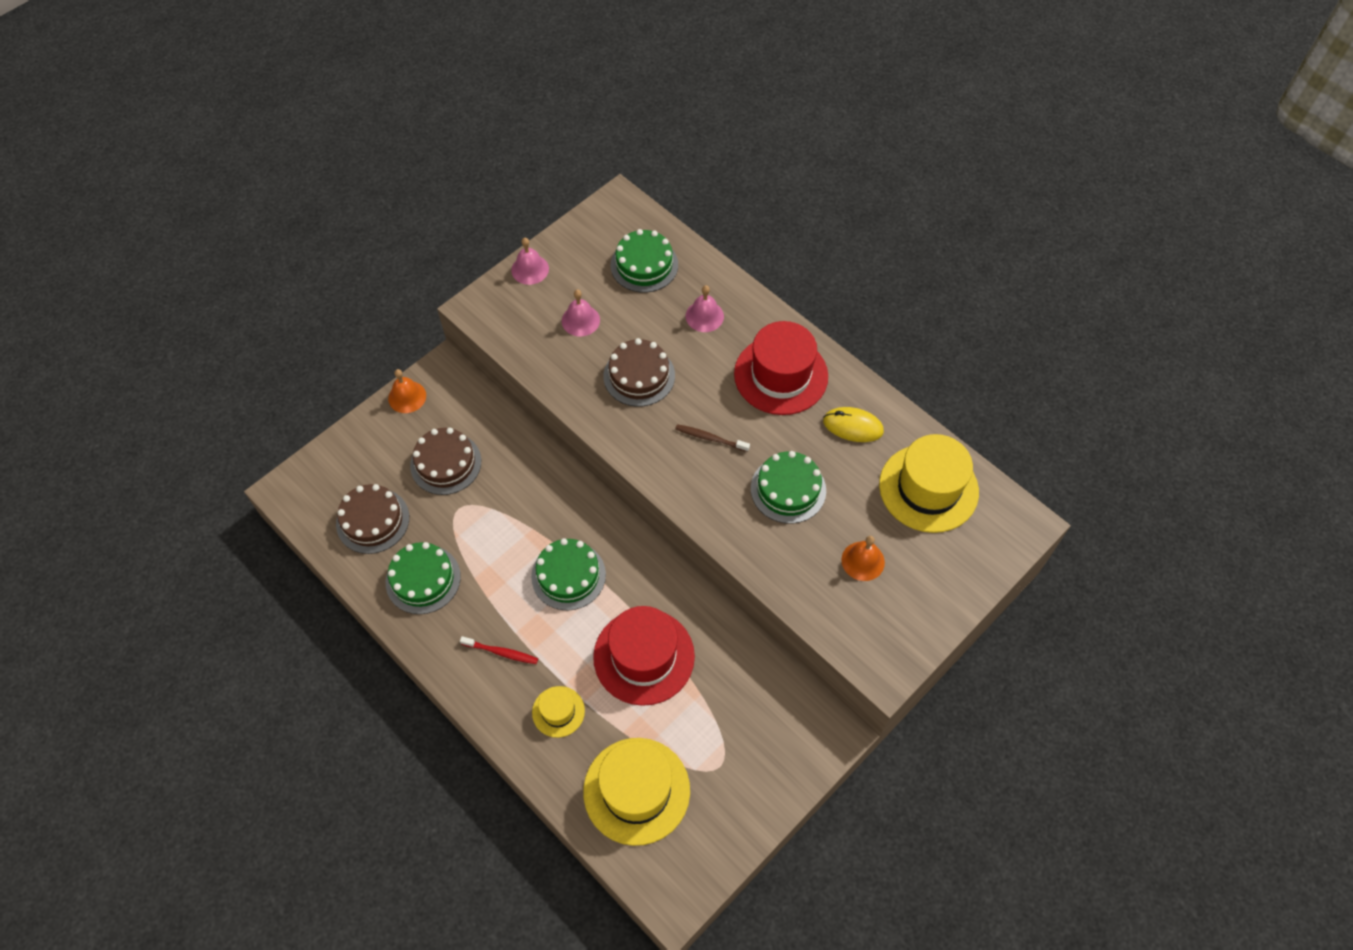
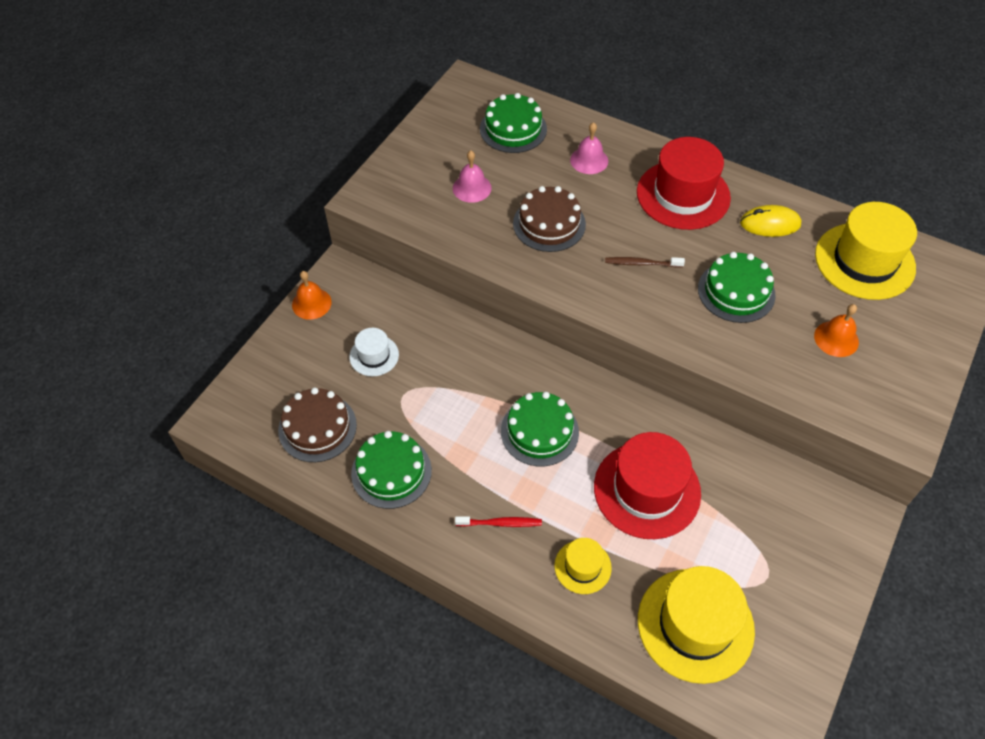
camera: 15 degrees left, 5 degrees down
brown cake [410,428,481,495] -> white hat [349,328,399,376]
pink bell [511,238,549,285] -> none

